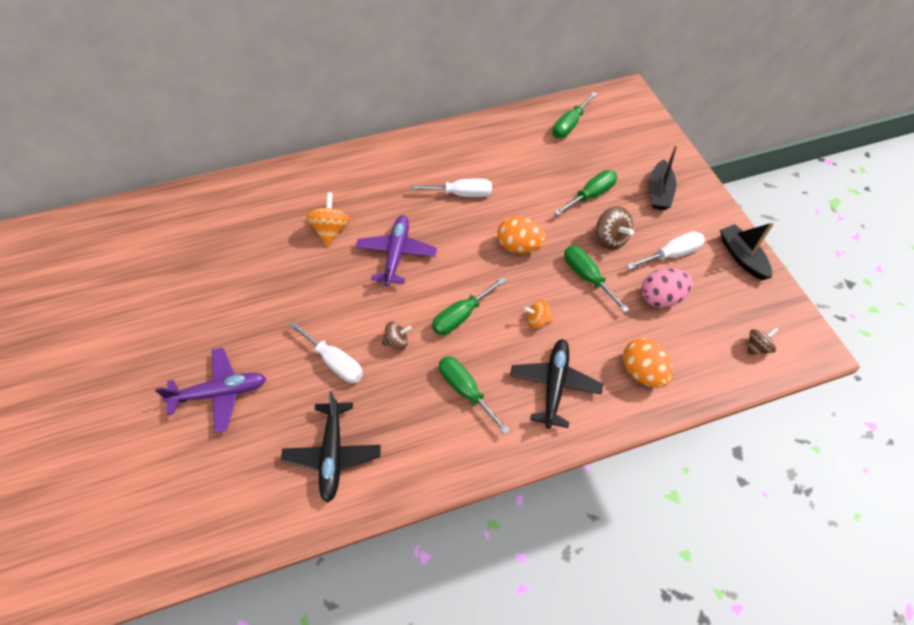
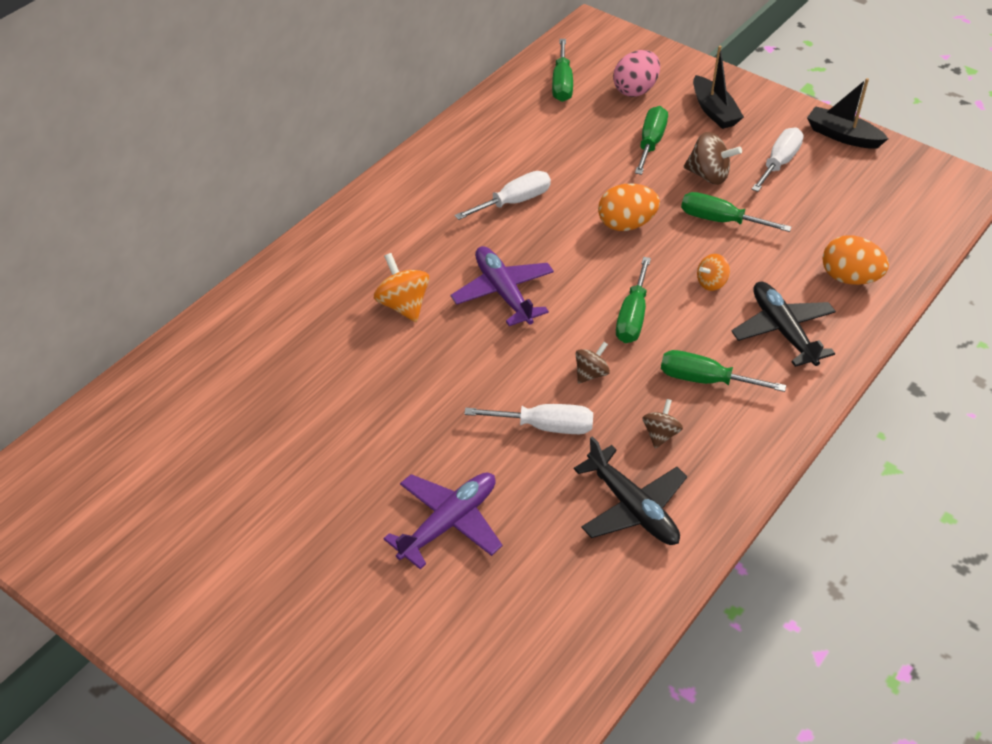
camera: 35 degrees left, 10 degrees down
pink egg [641,268,693,308] -> pink egg moved to [613,50,660,97]
brown spinning top [747,327,779,355] -> brown spinning top moved to [643,399,683,449]

